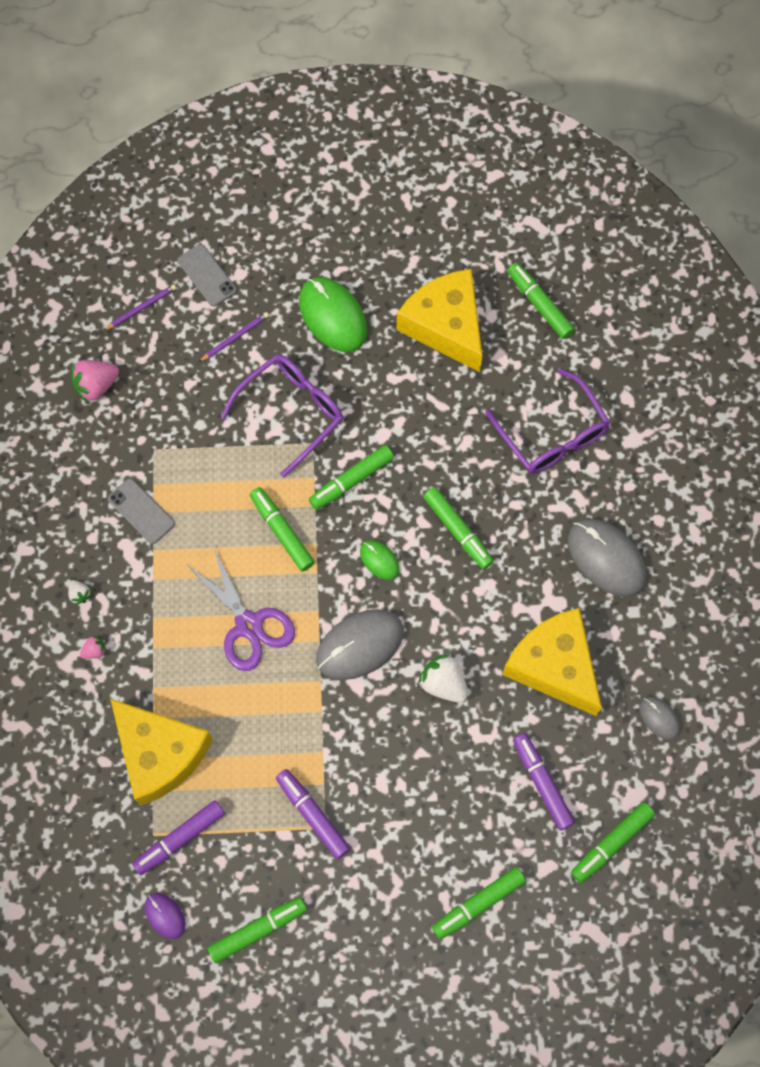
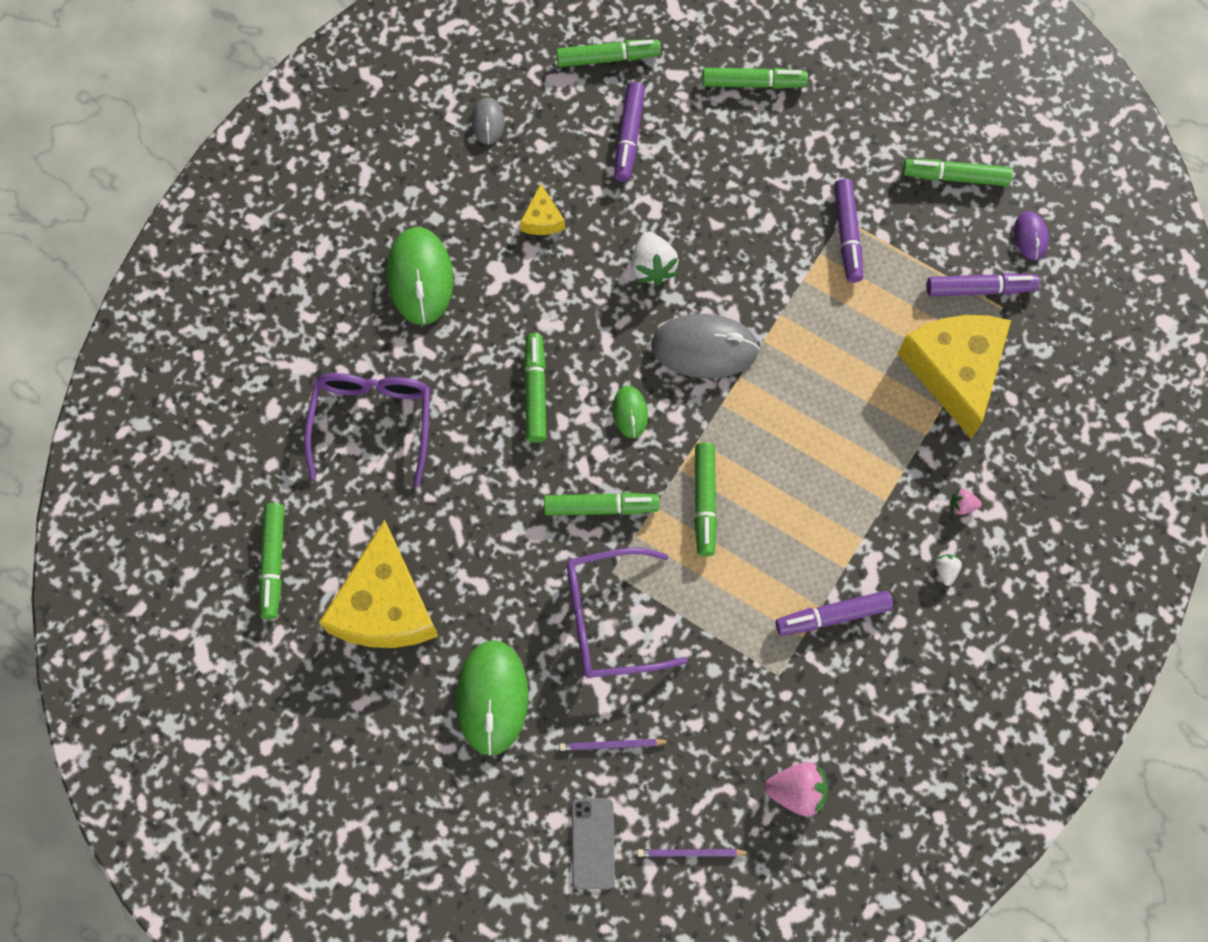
camera: 145 degrees left, 0 degrees up
grey phone [108,479,175,544] -> purple marker [775,591,893,636]
purple scissors [185,547,295,671] -> none
yellow cheese [502,608,602,716] -> yellow cheese [520,184,565,235], size x0.43
grey mouse [568,519,646,597] -> green mouse [387,227,453,325]

